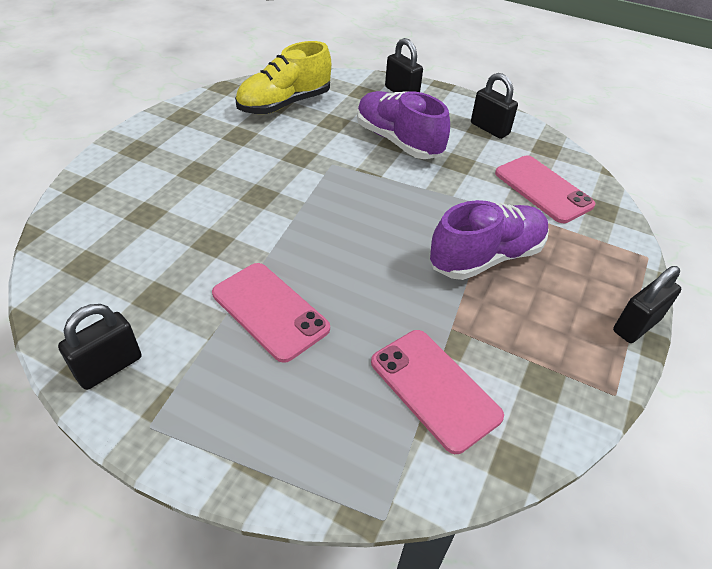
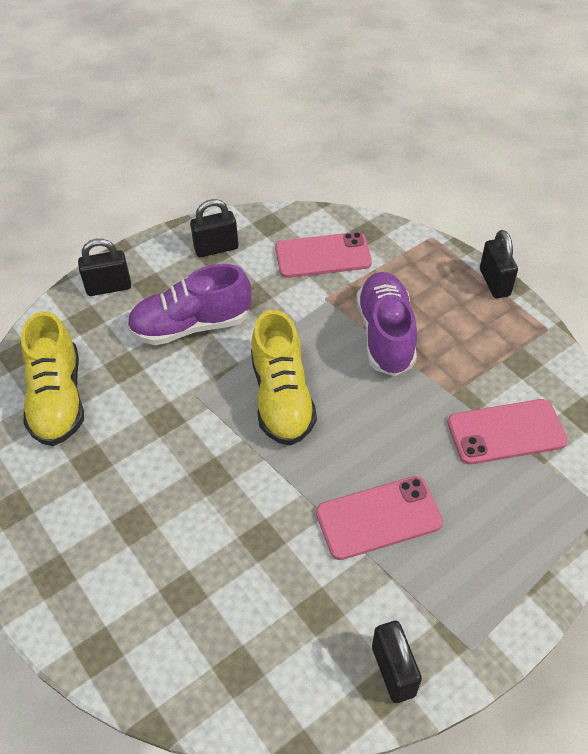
camera: 60 degrees left, 5 degrees up
none -> yellow shoe [251,310,317,445]

